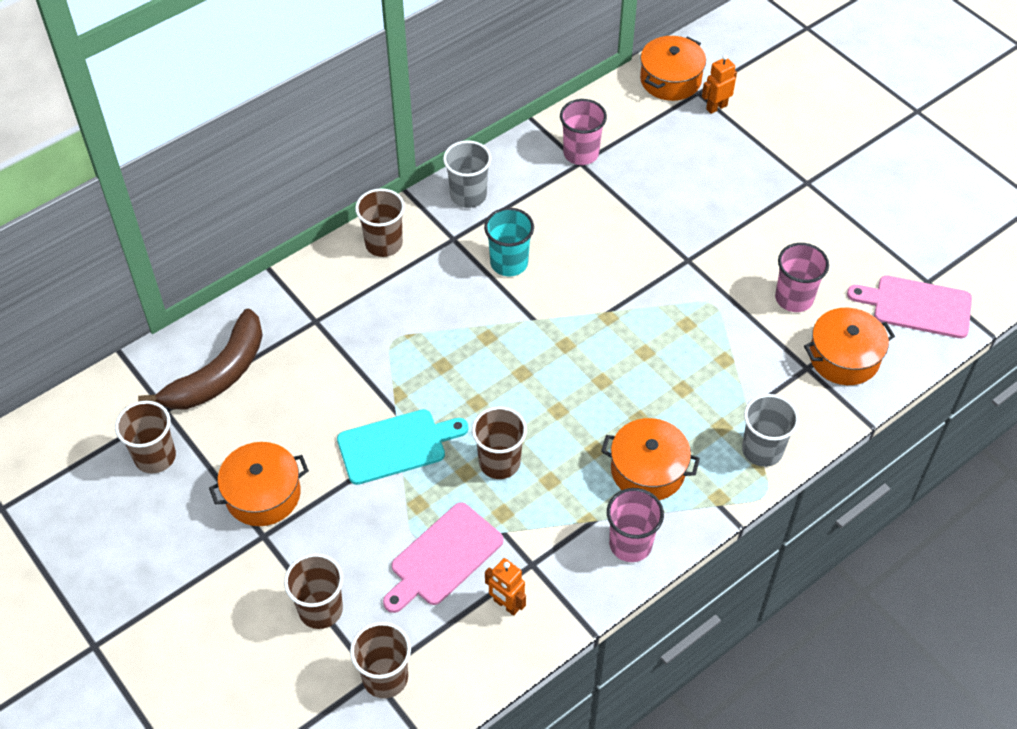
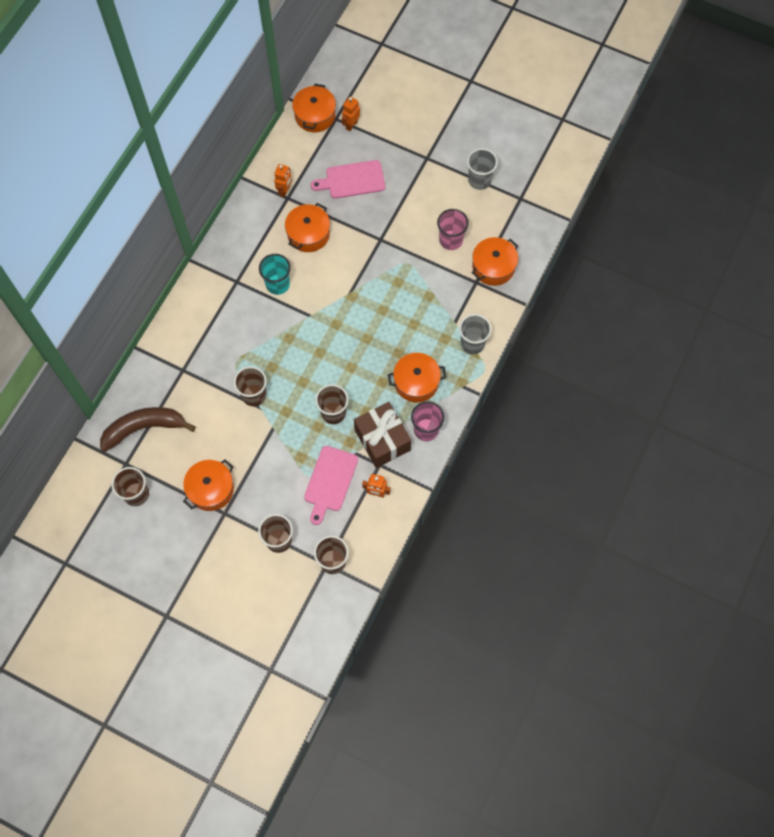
camera: 25 degrees left, 15 degrees up
brown banana [138,309,263,409] -> brown banana turned 120 degrees counterclockwise [100,407,196,452]
turquoise cutting board [337,409,468,485] -> none
brown cup [355,188,405,257] -> brown cup moved to [234,366,267,407]
grey cup [443,140,491,208] -> grey cup moved to [467,148,498,190]
pink cup [560,99,607,165] -> orange robot [274,164,292,198]
pink cutting board [847,275,972,338] -> pink cutting board moved to [311,160,385,199]
none -> orange pot [285,203,330,252]
none -> brown gift [354,402,411,468]

